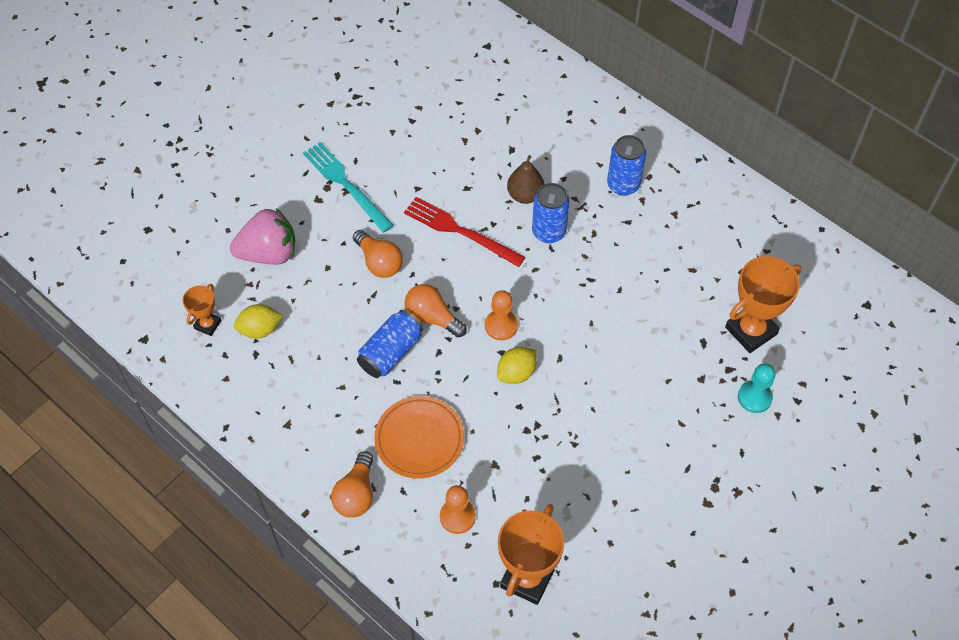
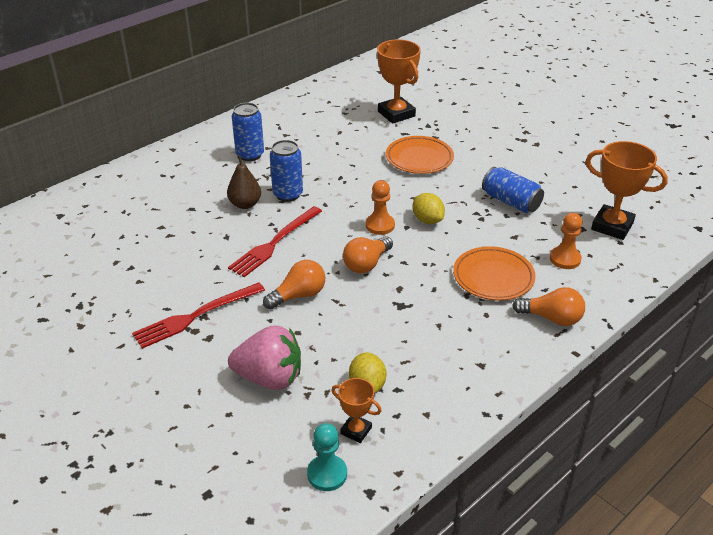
camera: 85 degrees left, 20 degrees down
pink strawberry [230,209,295,265] -> pink strawberry turned 105 degrees clockwise [228,326,301,390]
turquoise fork [303,142,394,233] -> red fork [132,283,265,349]
blue can [357,310,423,378] -> blue can moved to [482,167,544,213]
turquoise pawn [738,363,775,413] -> turquoise pawn moved to [307,423,347,491]
none -> orange plate [386,136,454,174]

